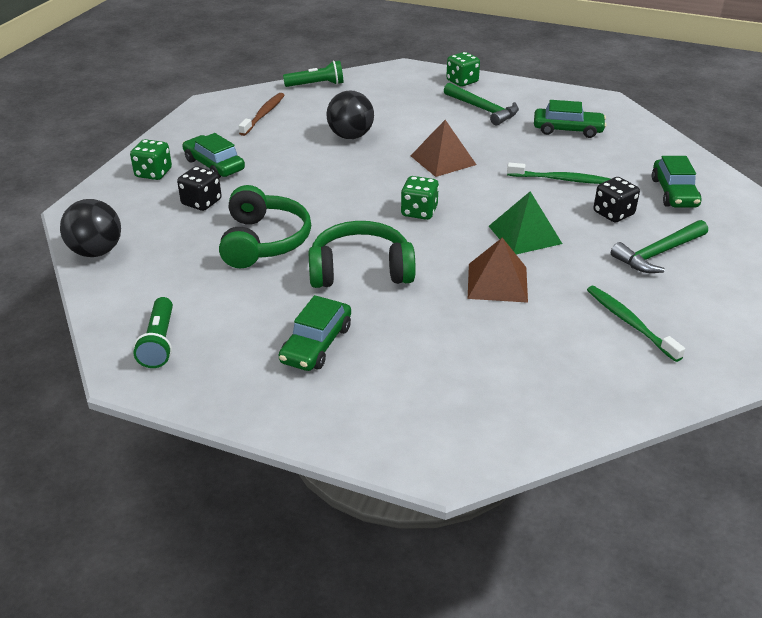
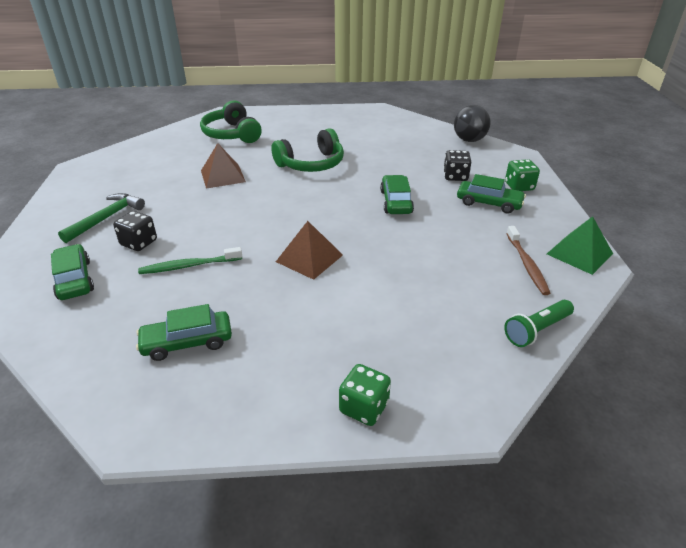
camera: 155 degrees right, 0 degrees up
green flashlight [133,297,173,368] -> none
green headphones [219,185,311,268] -> green headphones moved to [200,100,262,143]
green car [279,295,351,371] -> green car moved to [380,175,414,214]
black ball [327,91,374,139] -> none
green dice [401,176,439,220] -> none
green hammer [444,83,519,126] -> none
green pyramid [489,191,562,254] -> green pyramid moved to [547,216,613,275]
green toothbrush [587,286,685,362] -> none

